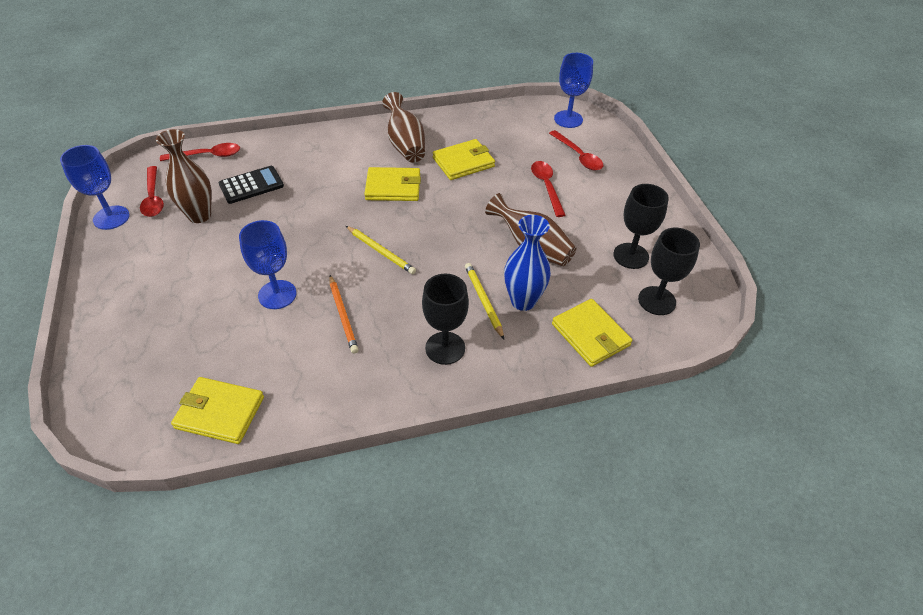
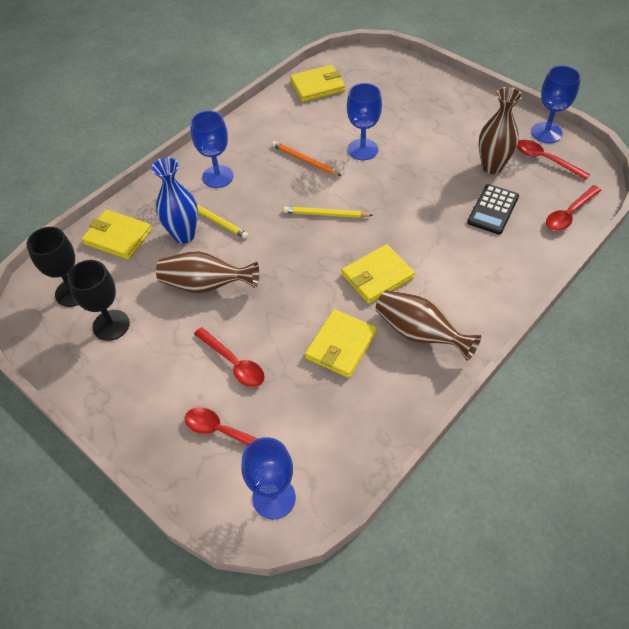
camera: 150 degrees right, 5 degrees up
black goblet [422,274,469,365] -> blue goblet [190,110,233,188]

